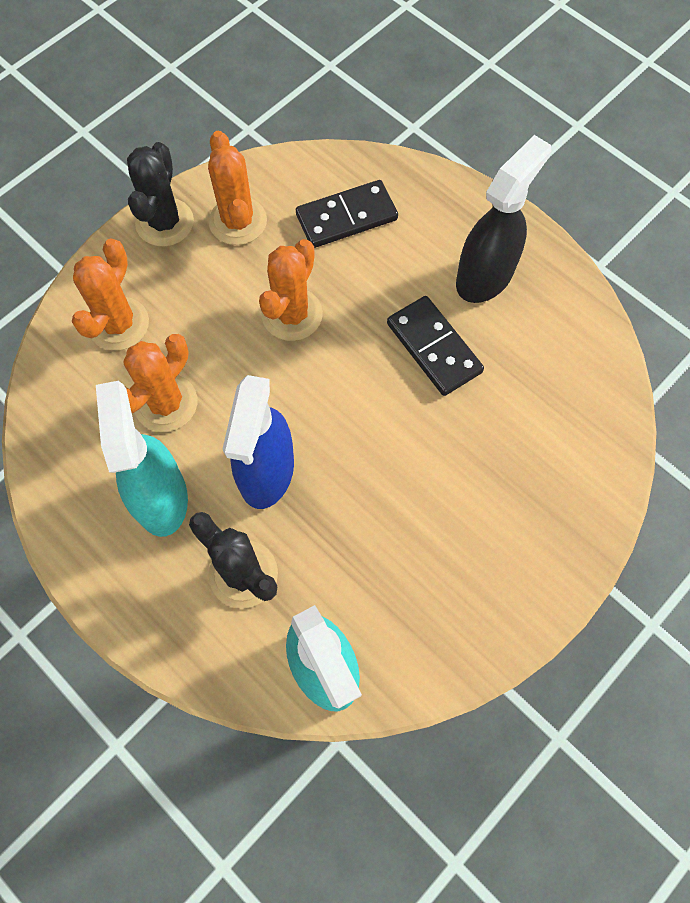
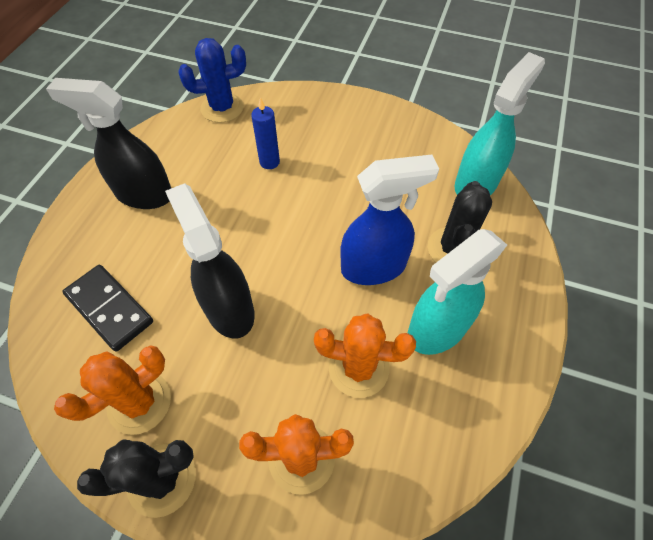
camera: 115 degrees left, 10 degrees down
orange cactus [259,239,323,341] -> black spray bottle [165,183,255,338]
black domino [387,296,484,396] -> none
none -> blue cactus [178,38,246,123]
none -> blue candle [251,98,280,169]

